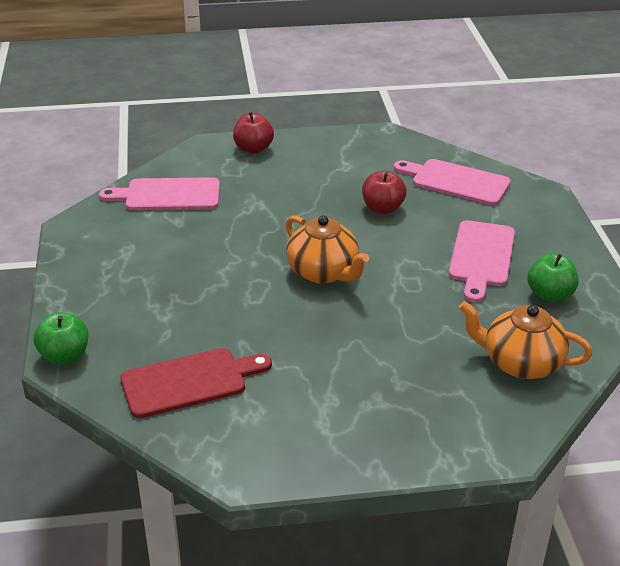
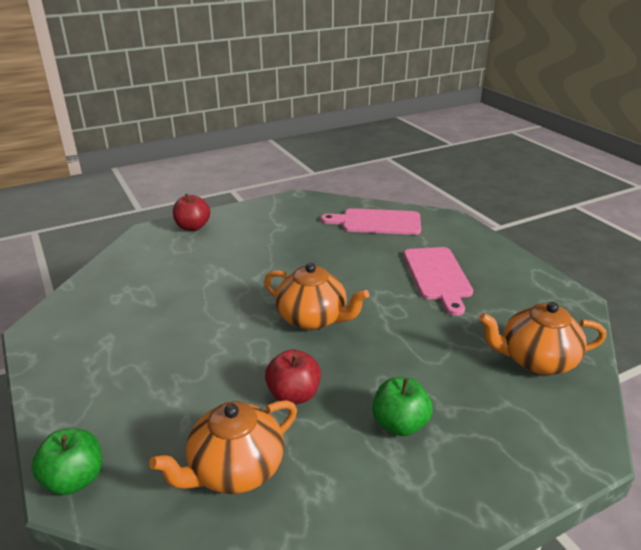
camera: 20 degrees left, 5 degrees down
pink cutting board [99,177,220,211] -> none
red cutting board [120,348,272,418] -> orange teapot [149,400,297,494]
red apple [362,170,407,214] -> red apple moved to [265,349,321,404]
green apple [527,253,578,302] -> green apple moved to [372,377,433,436]

